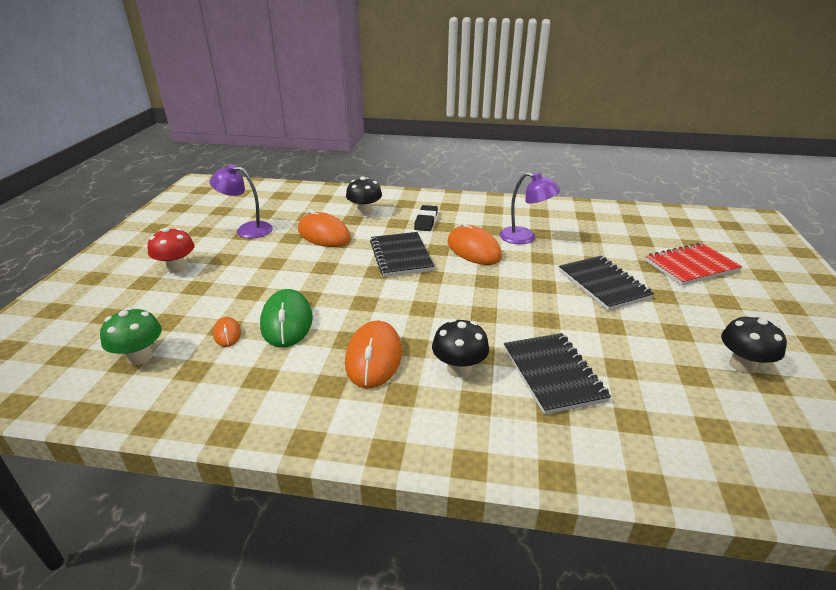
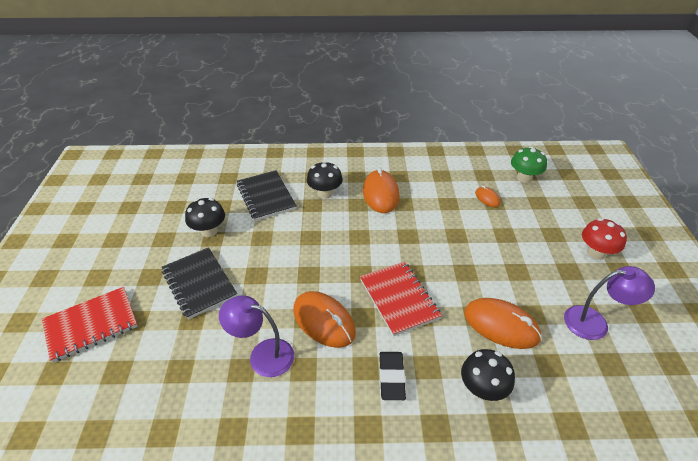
camera: 170 degrees right, 10 degrees up
green mouse [260,289,313,348] -> none
black notebook [370,232,435,277] -> red notebook [360,261,442,336]
black mushroom [721,314,787,374] -> black mushroom moved to [185,198,225,237]

